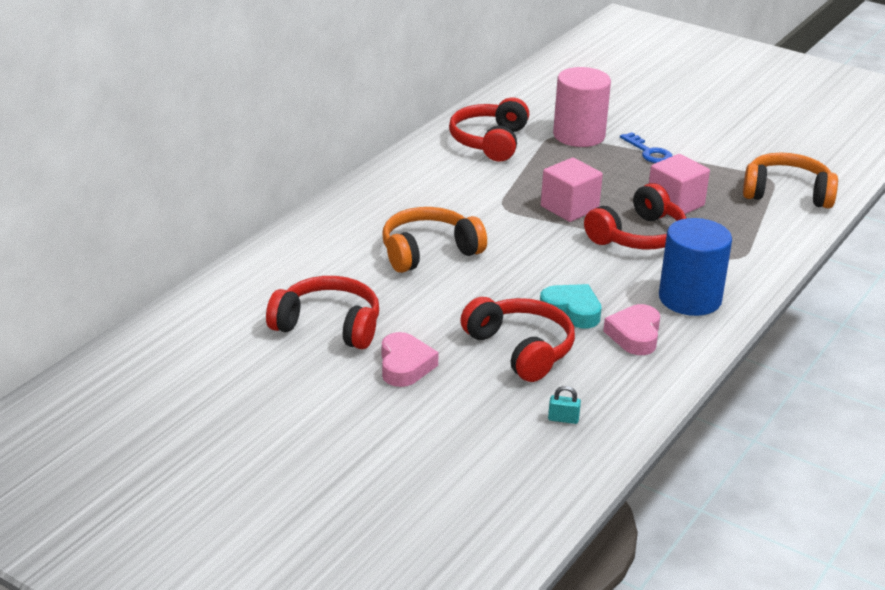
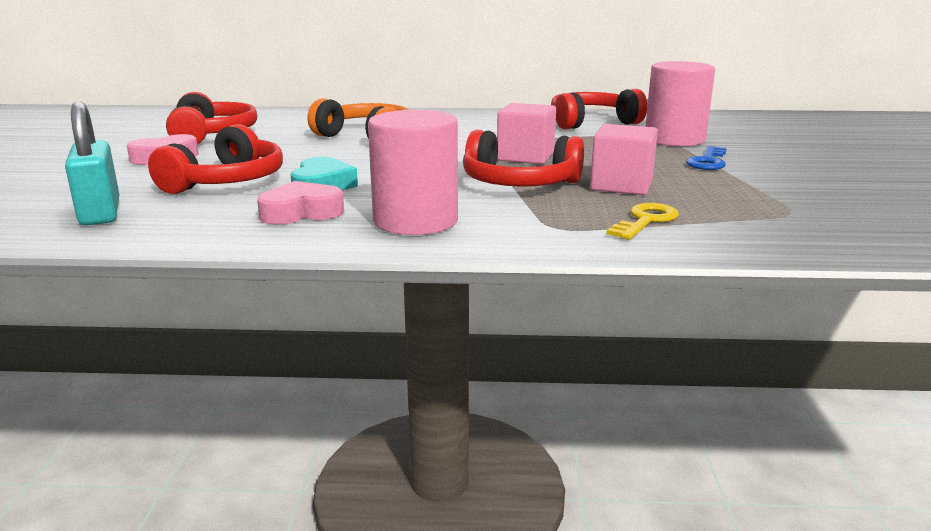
camera: 60 degrees right, 10 degrees down
turquoise padlock [548,386,581,424] -> turquoise padlock [65,102,119,225], size x2.31
blue cylinder [659,218,732,316] -> pink cylinder [368,110,458,235]
orange headphones [743,152,838,209] -> none
none -> yellow key [606,203,679,240]

